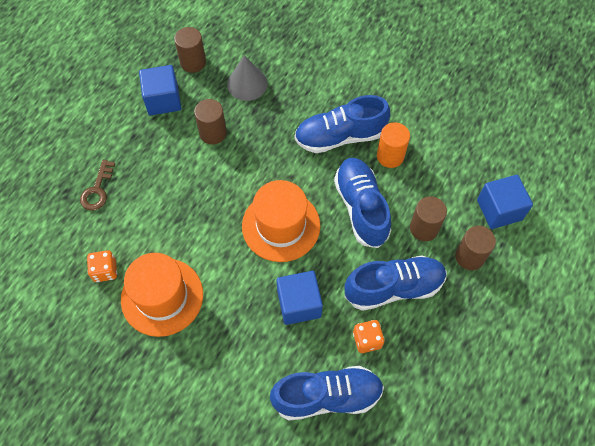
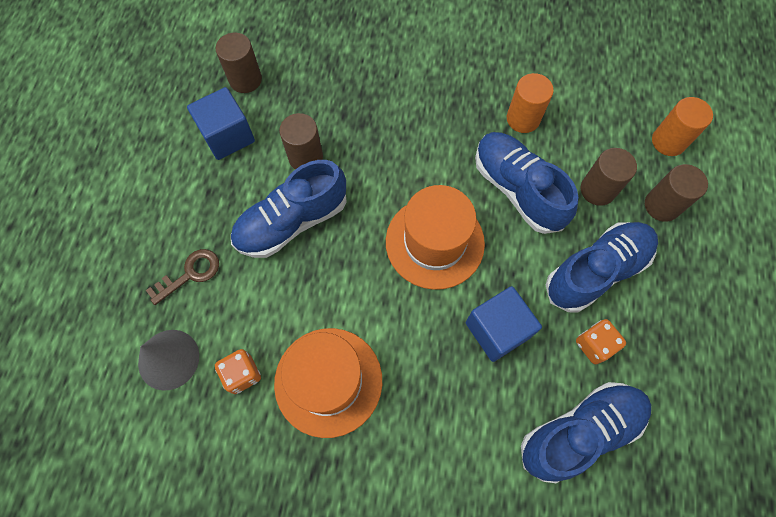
camera: 20 degrees left, 5 degrees up
brown key [80,160,115,211] -> brown key turned 120 degrees counterclockwise [146,249,219,305]
grey cone [227,55,268,101] -> grey cone moved to [138,330,199,391]
blue shoe [294,95,390,153] -> blue shoe moved to [231,160,347,258]
blue cube [477,175,533,229] -> orange cylinder [652,97,713,156]

